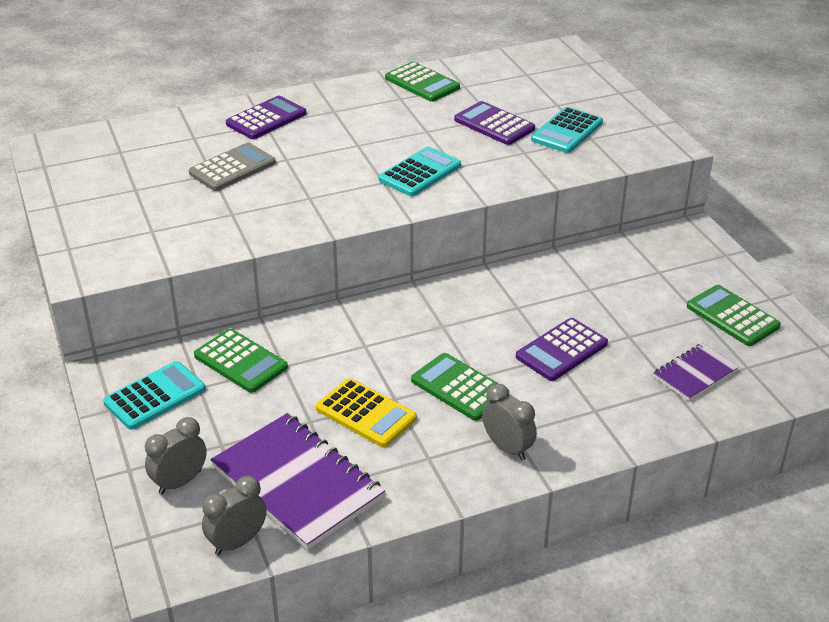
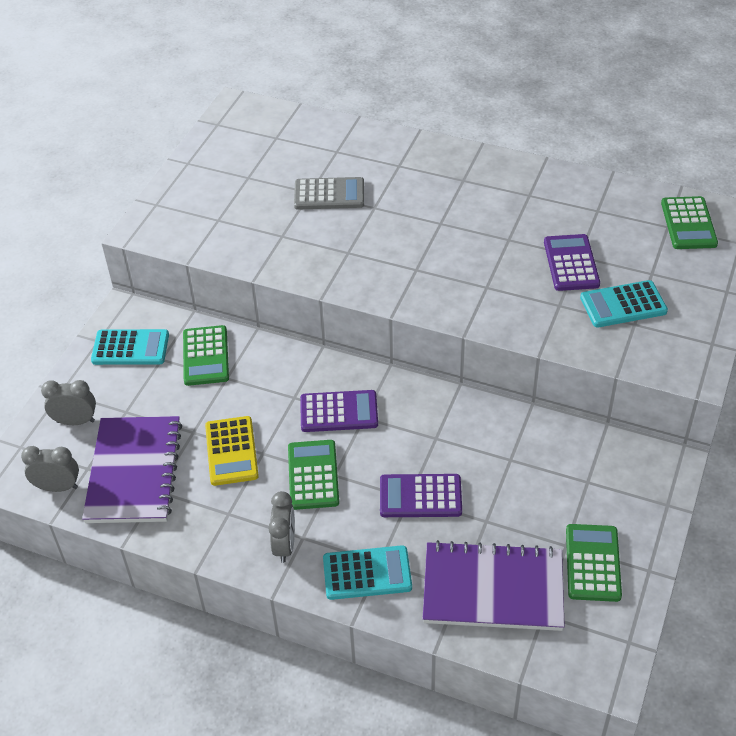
camera: 45 degrees right, 10 degrees up
purple calculator [226,96,306,139] -> purple calculator moved to [300,390,378,432]
turquoise calculator [378,146,461,196] -> turquoise calculator moved to [323,545,412,600]
green calculator [385,62,460,102] -> green calculator moved to [661,196,718,249]
purple notebook [653,343,739,401] -> purple notebook [423,540,565,631], size x1.88

